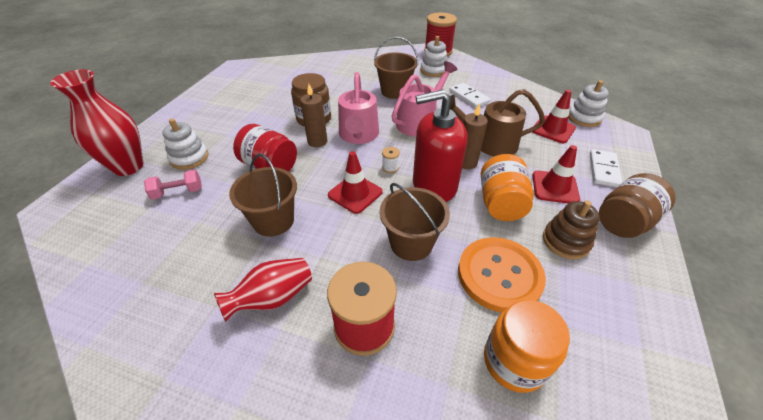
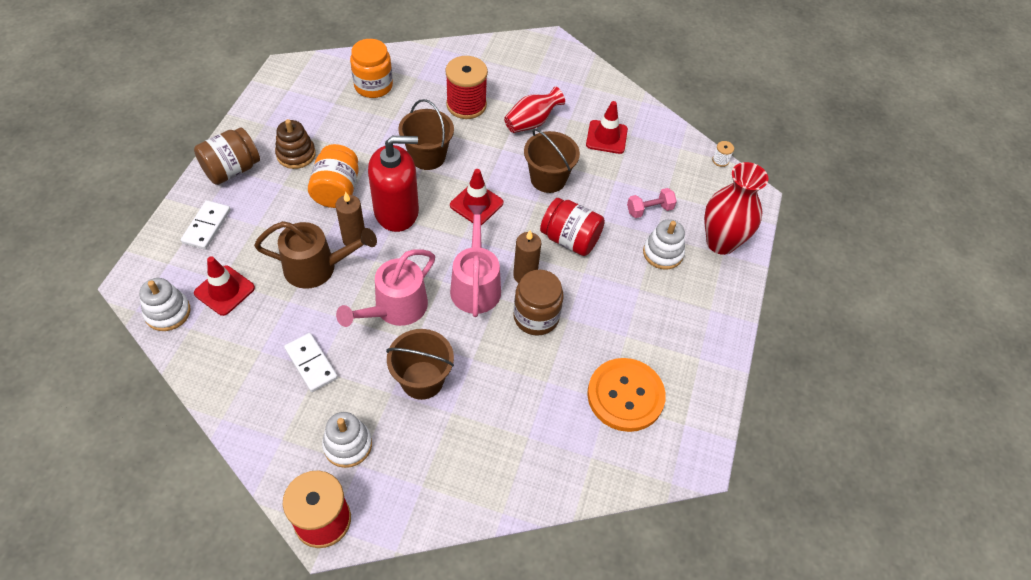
camera: 175 degrees right, 10 degrees up
white spool [382,147,400,173] -> white spool moved to [712,141,734,167]
orange button [458,237,546,313] -> orange button moved to [587,358,666,432]
red traffic cone [532,145,580,203] -> red traffic cone moved to [586,101,628,154]

